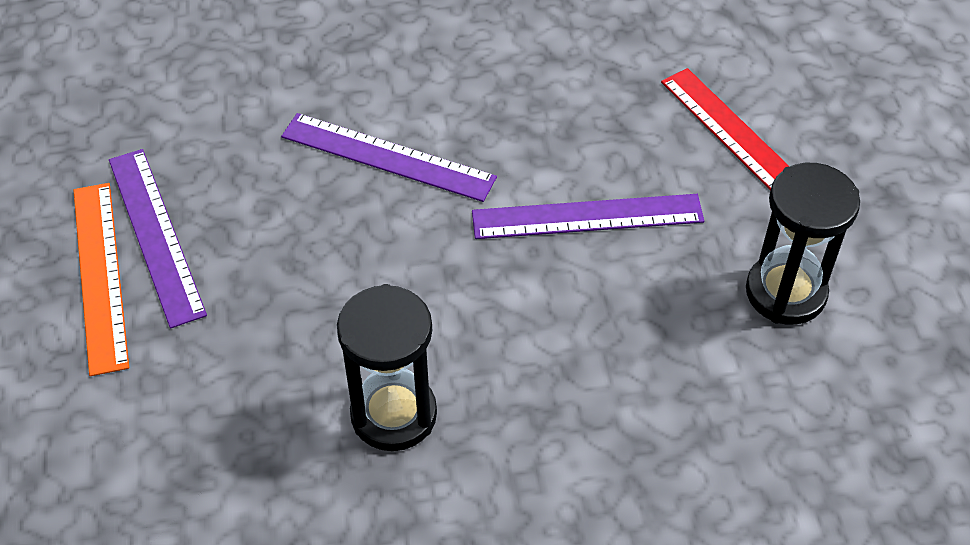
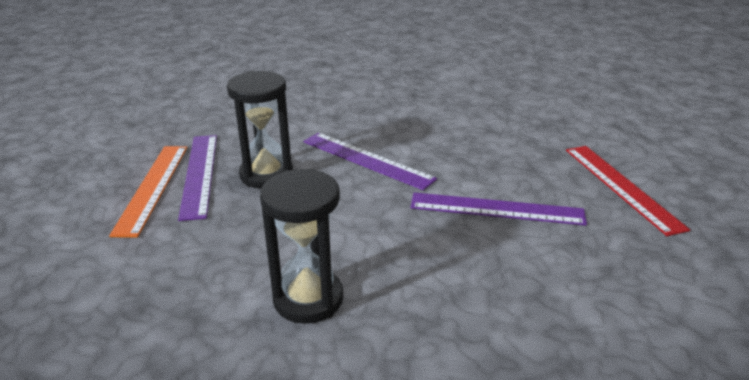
camera: 15 degrees right, 20 degrees down
black hourglass [746,163,860,325] -> black hourglass moved to [227,71,293,189]

